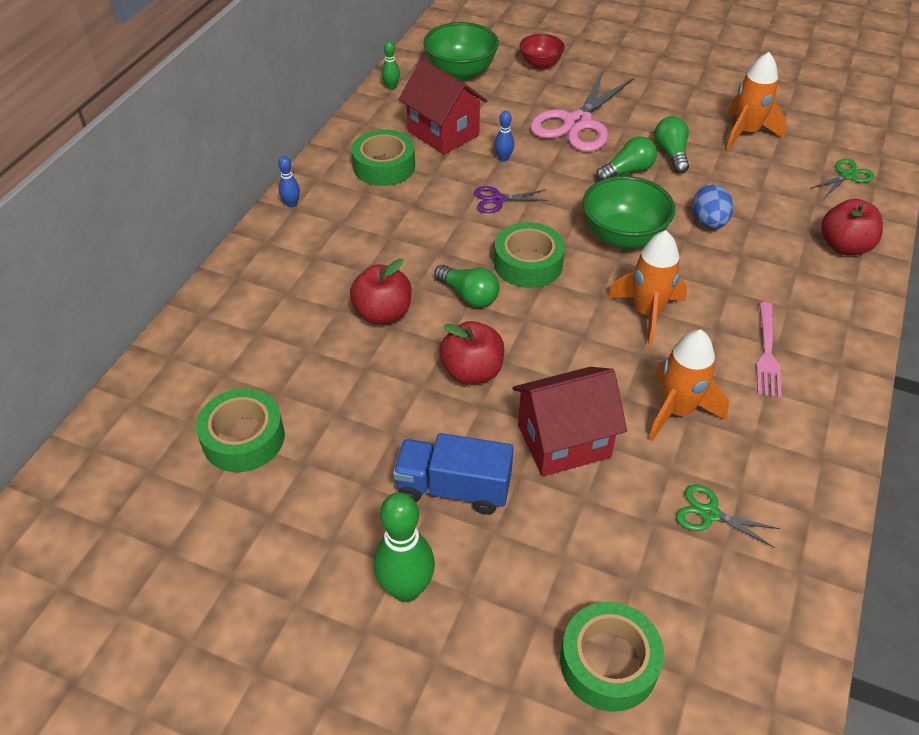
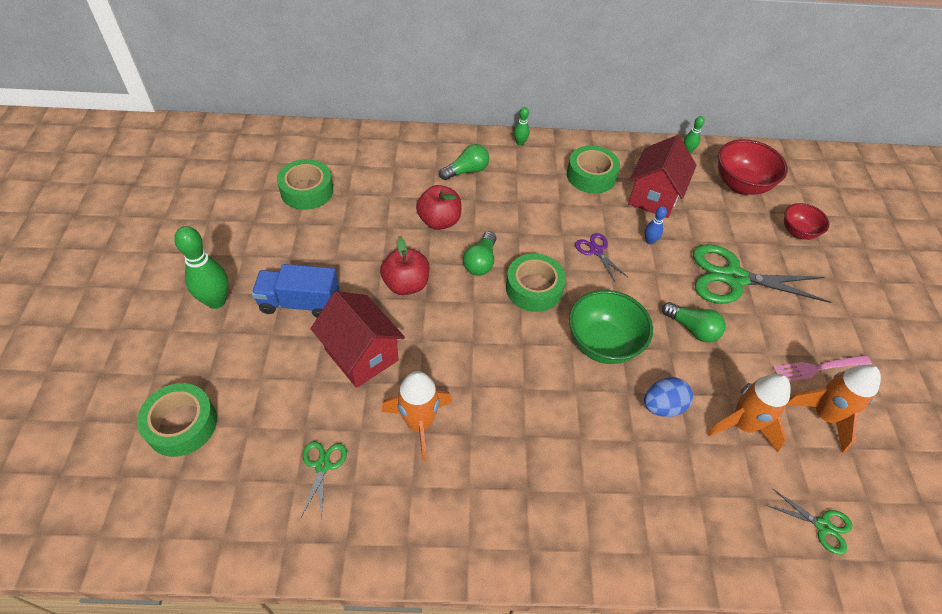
camera: 65 degrees right, 5 degrees up
blue bowling pin [278,156,300,208] -> green bowling pin [514,107,529,146]
blue truck [393,433,514,515] -> blue truck turned 75 degrees counterclockwise [252,264,339,318]
green bowl [423,22,499,81] -> red bowl [718,139,788,195]
pink scissors [530,71,633,152] -> green scissors [693,244,831,304]
orange rocket [608,230,687,346] -> orange rocket moved to [707,374,791,452]
green light bulb [654,116,689,174] -> green light bulb moved to [439,144,489,180]
pink fork [756,302,782,398] -> pink fork moved to [773,355,872,382]
red apple [821,199,883,255] -> none

